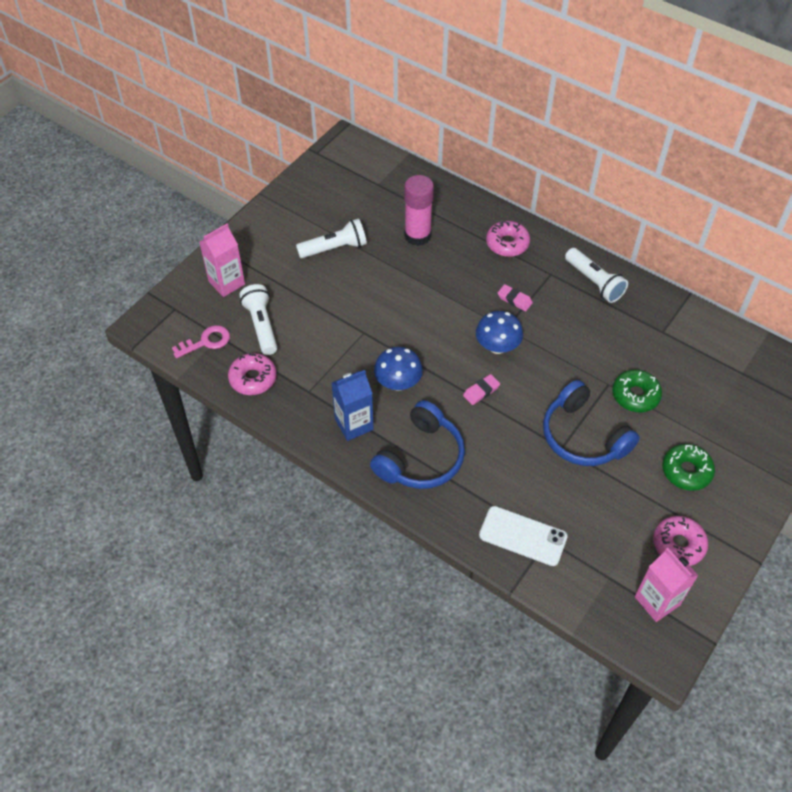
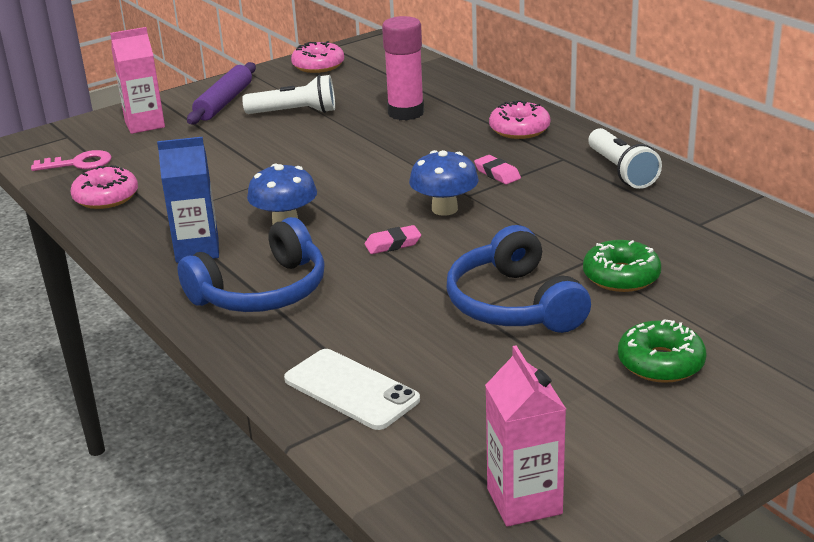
camera: 20 degrees right, 25 degrees down
white flashlight [239,284,277,355] -> none
pink donut [653,516,708,566] -> pink donut moved to [291,41,344,73]
none -> purple rolling pin [187,62,256,125]

